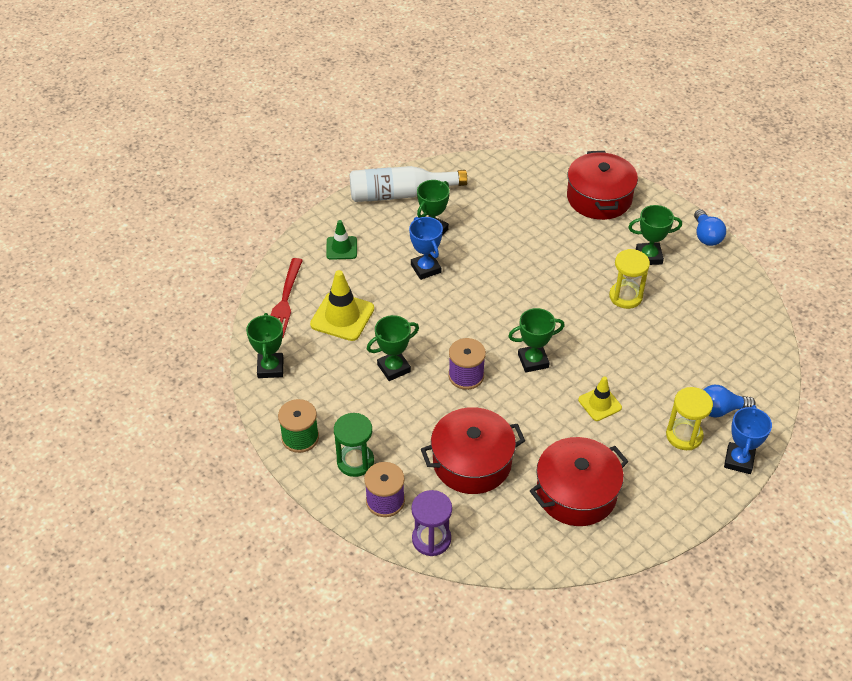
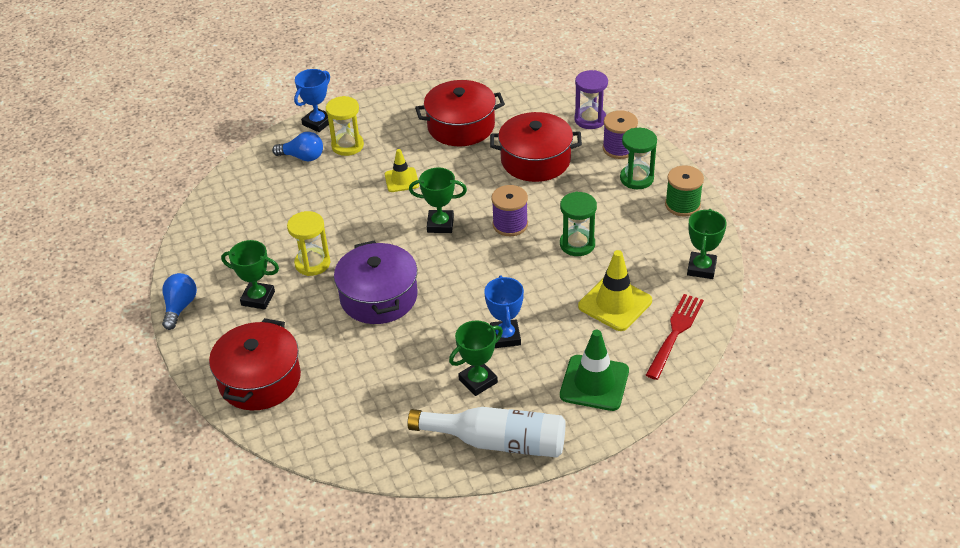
camera: 160 degrees left, 5 degrees down
green traffic cone [326,220,357,260] -> green traffic cone [560,330,629,411], size x1.63
green trophy [367,315,419,381] -> green hourglass [560,192,597,256]
none -> purple pot [334,240,418,324]

